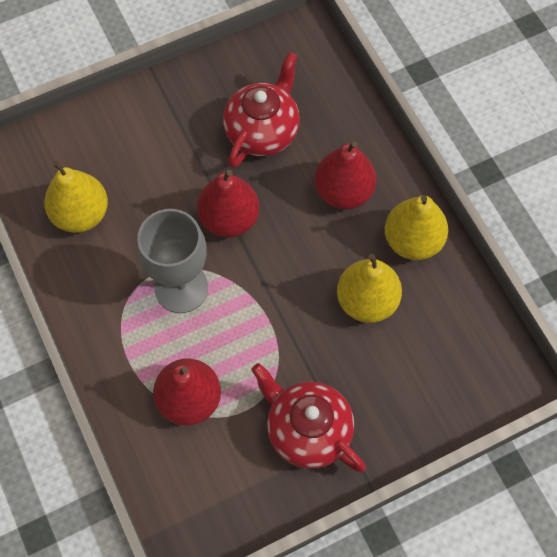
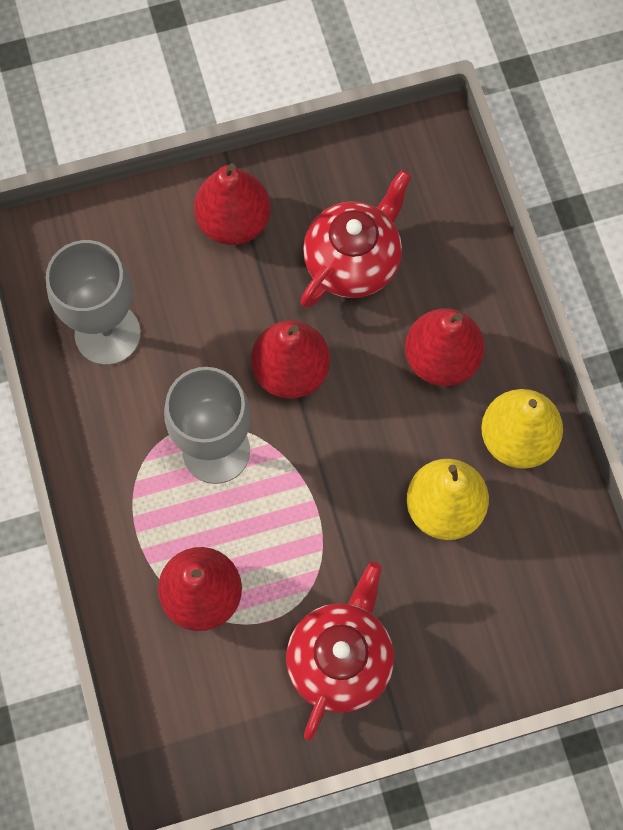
camera: 10 degrees right, 5 degrees up
yellow pear [44,161,108,233] -> grey goblet [46,240,141,365]
red teapot [251,363,366,472] -> red teapot turned 60 degrees clockwise [286,562,394,741]
none -> red pear [194,163,271,245]

